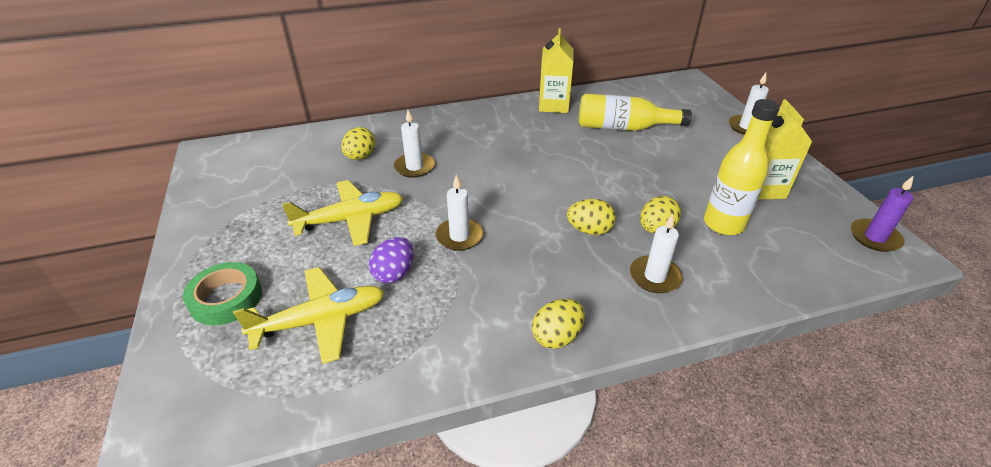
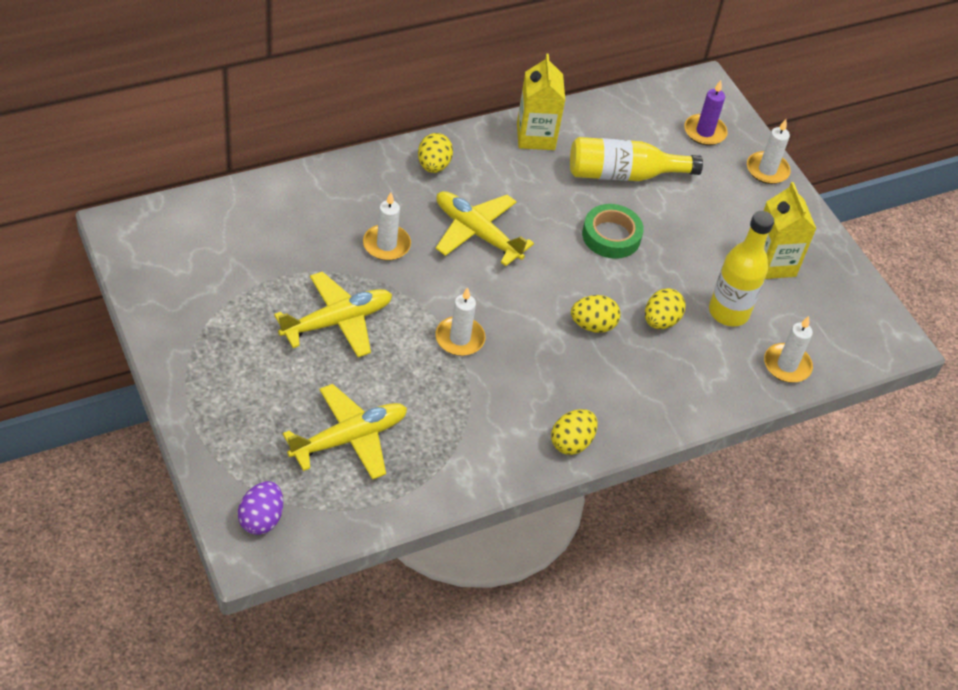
camera: 15 degrees left, 10 degrees up
green tape [183,262,262,325] -> green tape moved to [582,204,644,259]
yellow egg [341,127,375,160] -> yellow egg moved to [418,133,453,173]
purple egg [369,237,414,283] -> purple egg moved to [238,481,283,535]
white candle [630,214,683,293] -> white candle moved to [764,316,813,383]
purple candle [851,175,914,252] -> purple candle moved to [684,80,727,145]
none -> yellow plane [436,191,534,266]

